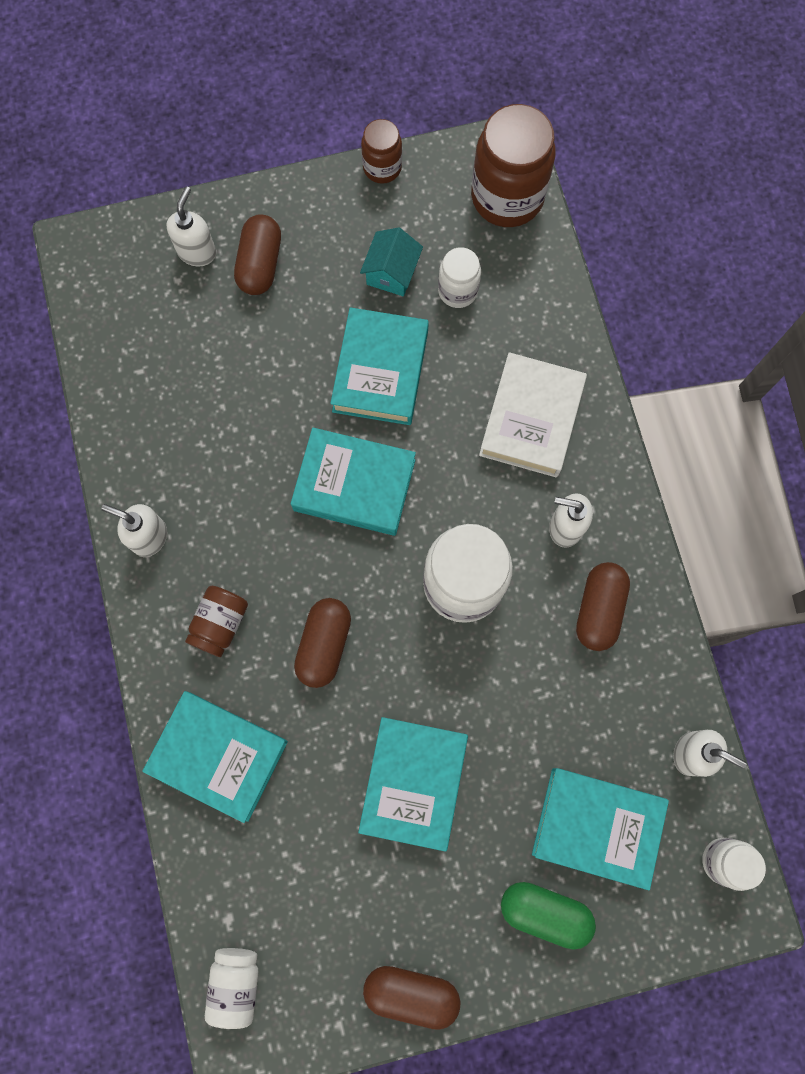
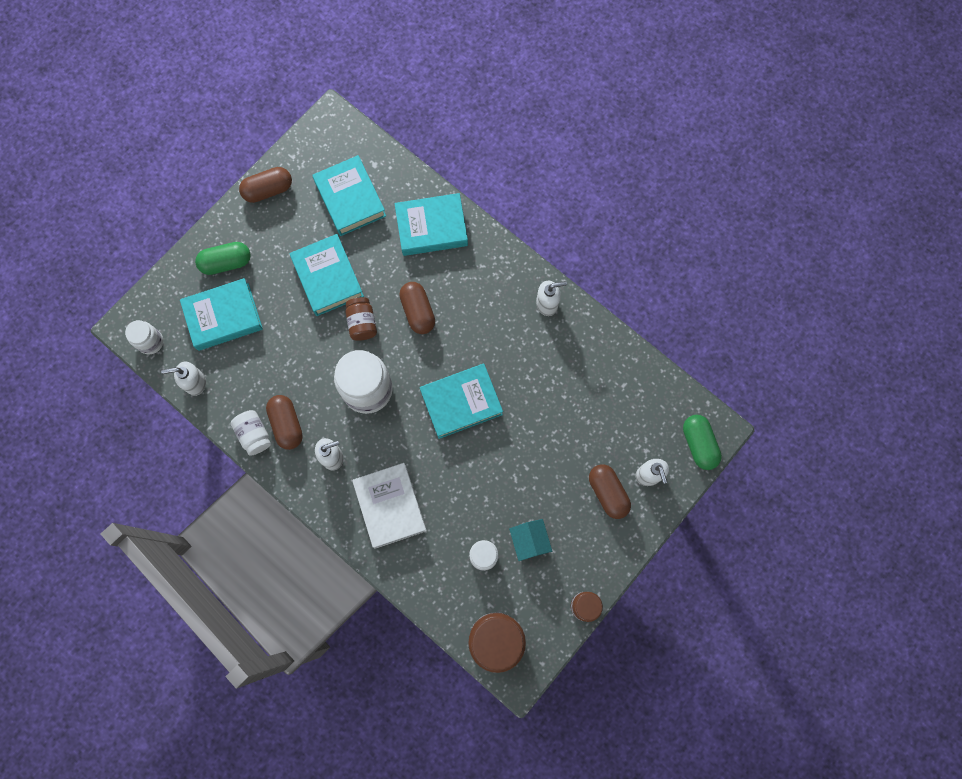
camera: 145 degrees right, 0 degrees up
brown jar [185,586,248,657] -> brown jar moved to [345,297,377,341]
white jar [205,948,258,1029] -> white jar moved to [231,410,271,456]
turquoise book [330,307,429,425] -> turquoise book moved to [312,155,386,236]
none -> green capsule [683,415,722,470]

